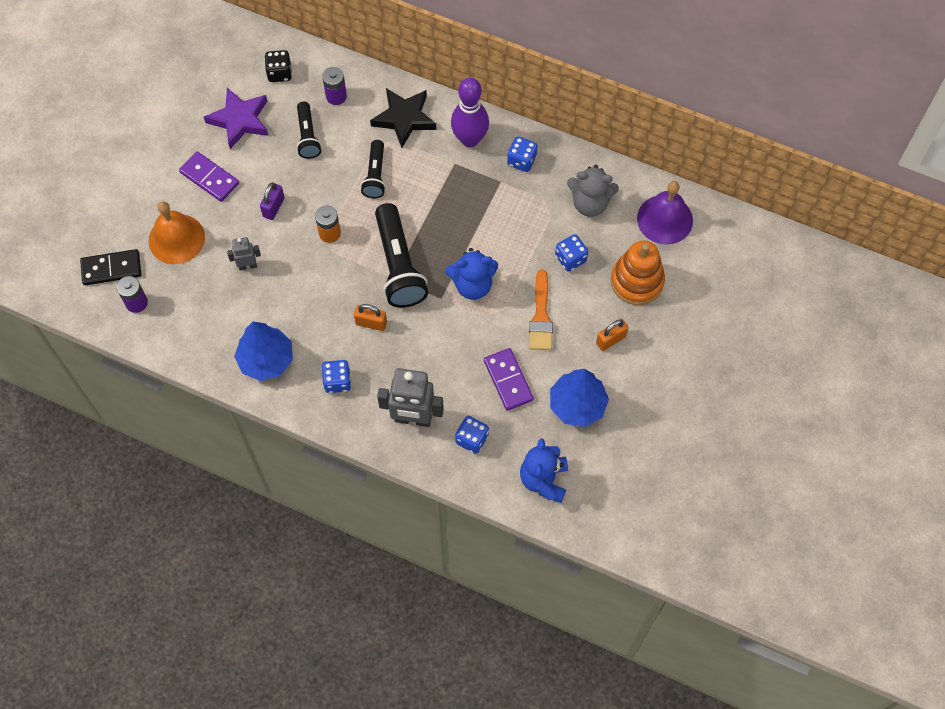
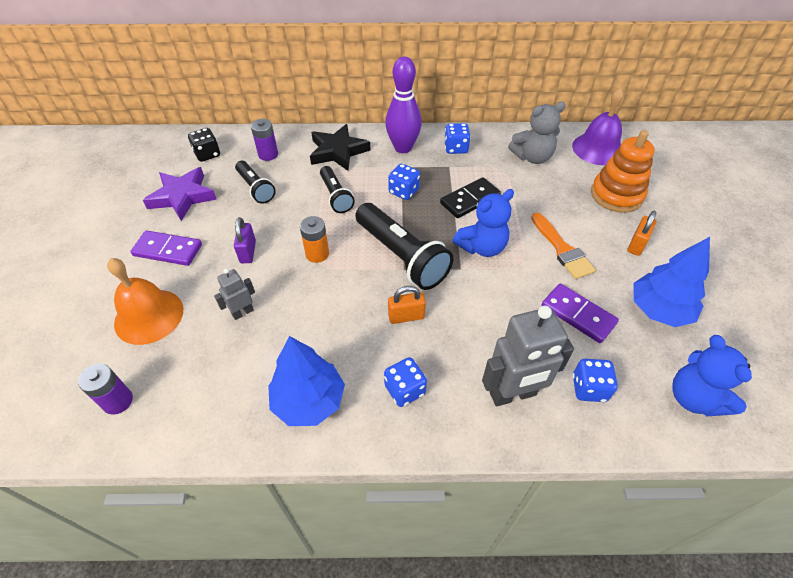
camera: 25 degrees left, 15 degrees down
black domino [80,249,141,285] -> black domino moved to [440,177,501,218]
blue dice [555,234,588,271] -> blue dice moved to [388,164,420,200]

